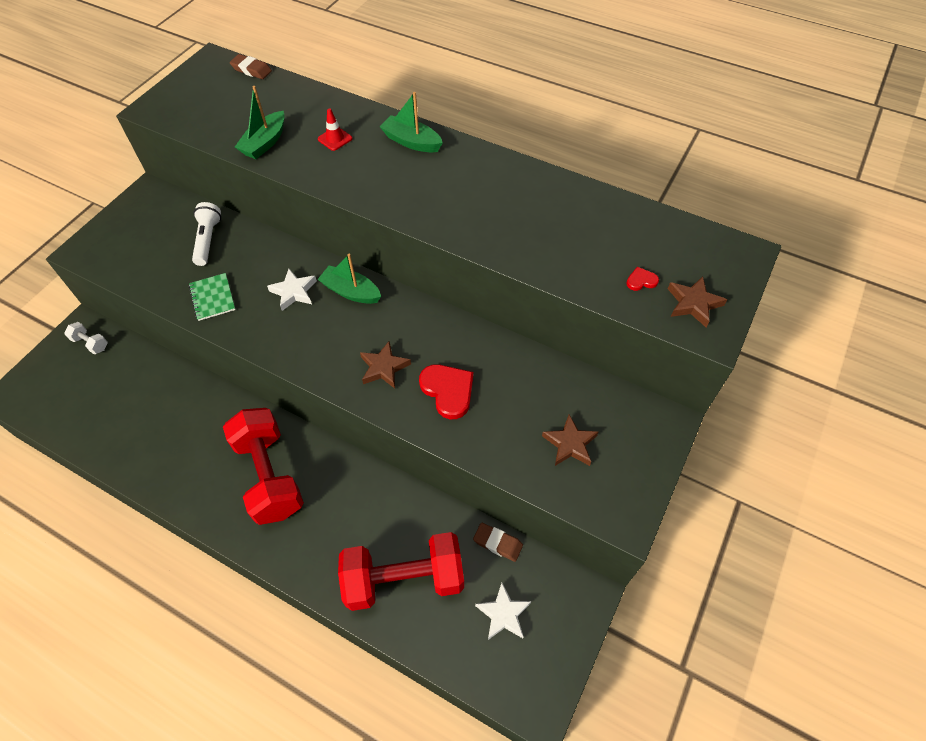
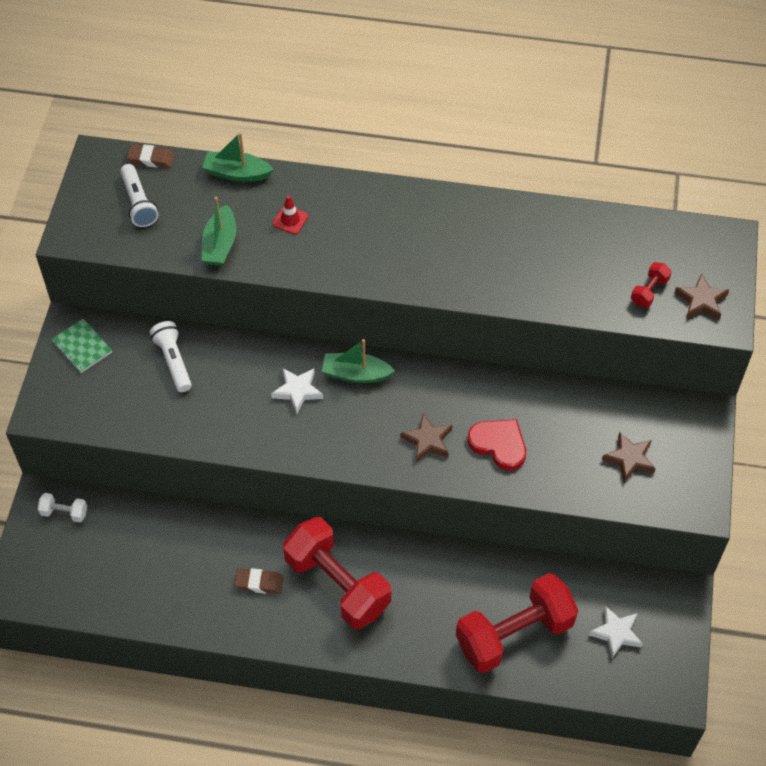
camera: 20 degrees left, 0 degrees up
green notebook [189,273,235,321] -> green notebook moved to [51,319,112,373]
green boat [380,92,443,152] -> green boat moved to [202,132,274,182]
brown eraser [473,523,523,562] -> brown eraser moved to [234,568,284,594]
red heart [626,267,659,291] -> red dumbbell [631,262,671,307]
none -> white flashlight [120,164,159,227]

